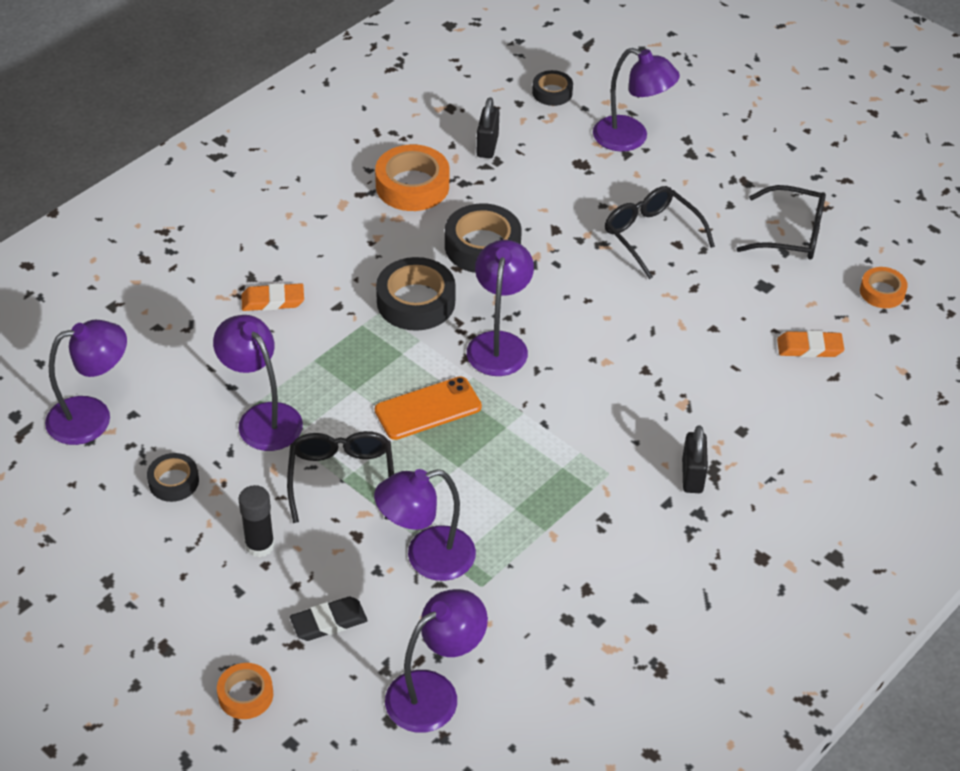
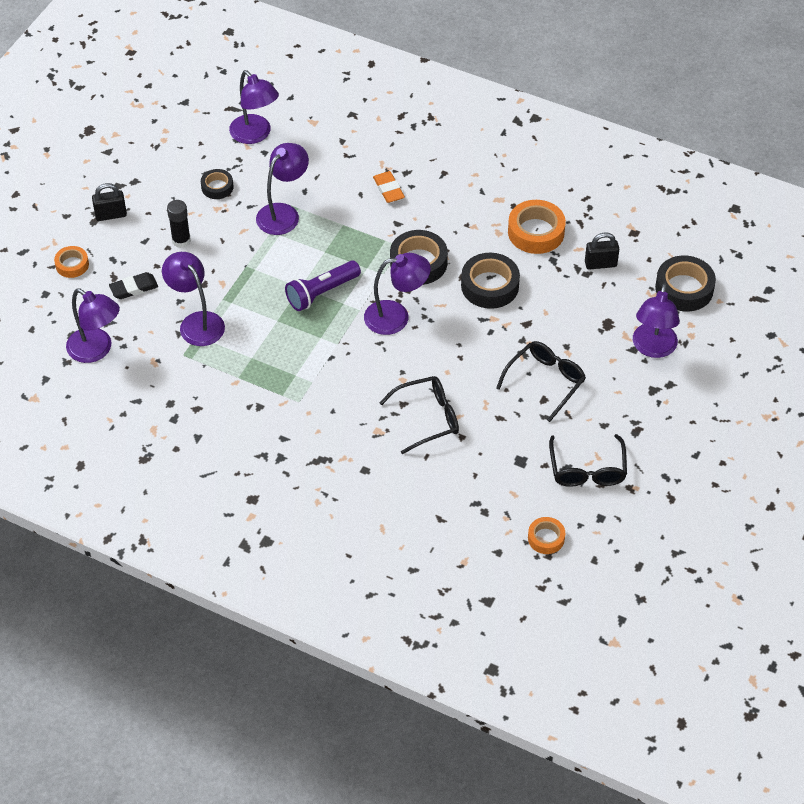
camera: 75 degrees right, 5 degrees up
black glasses [287,431,394,523] -> black glasses moved to [380,376,459,454]
black eraser [290,597,368,641] -> black eraser turned 75 degrees counterclockwise [109,272,158,299]
orange phone [375,376,482,440] -> purple flashlight [285,261,361,311]
black tape [532,70,573,106] -> black tape [655,255,716,312], size x1.73
black padlock [682,425,708,493] -> black padlock moved to [92,183,127,221]
orange eraser [777,330,844,358] -> none

